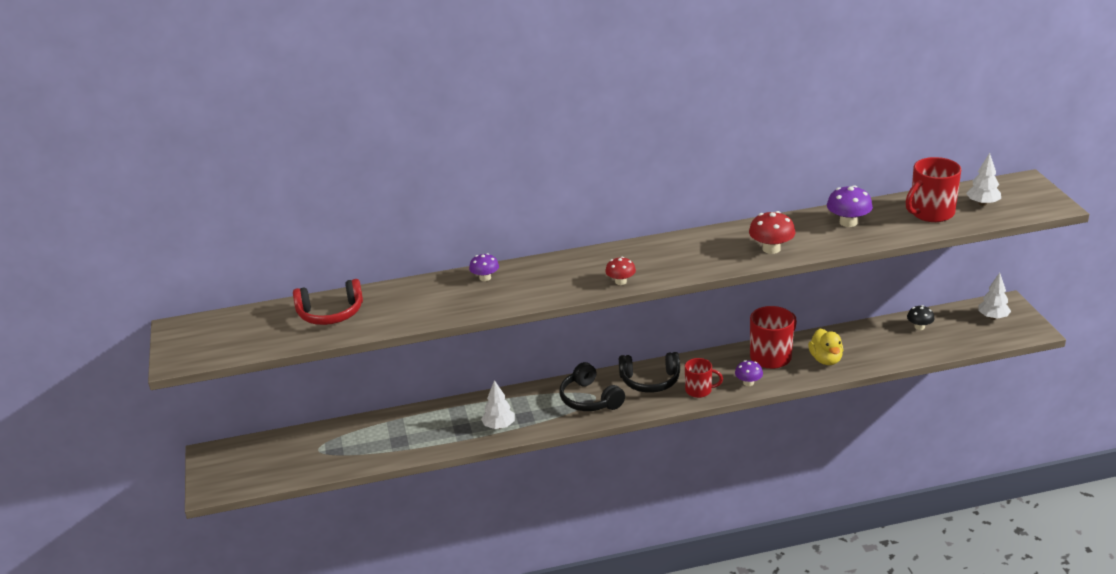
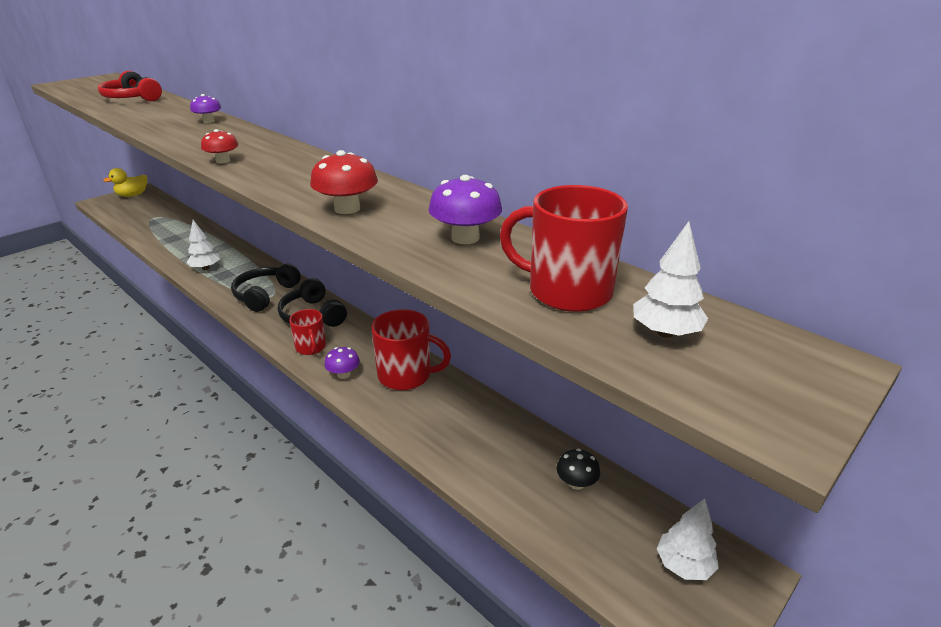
camera: 55 degrees right, 0 degrees up
yellow duck [808,329,843,365] -> yellow duck moved to [103,168,147,197]

